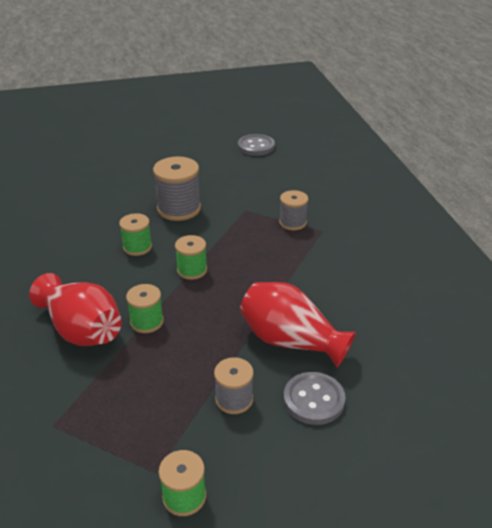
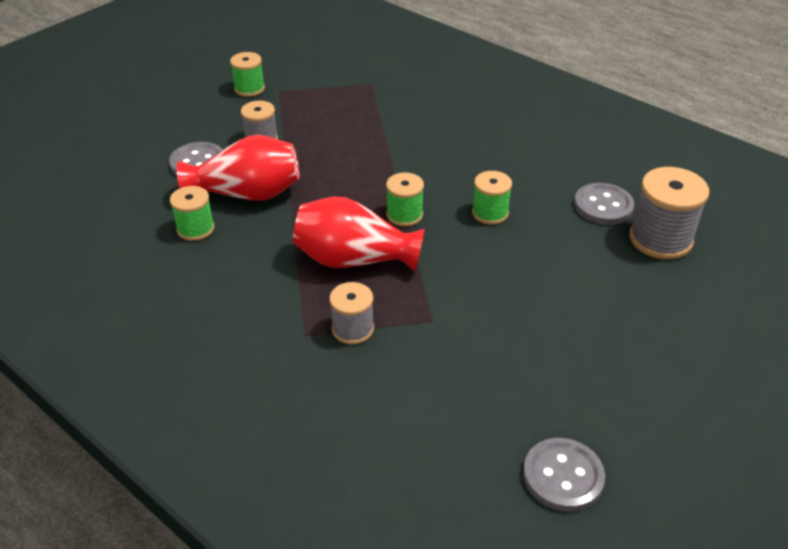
camera: 145 degrees right, 5 degrees up
red vase [29,273,122,346] -> red vase moved to [293,196,425,272]
green spool [126,284,164,333] -> green spool moved to [170,186,214,241]
grey spool [153,156,201,221] -> grey spool moved to [629,167,709,259]
none -> grey button [574,183,634,225]

